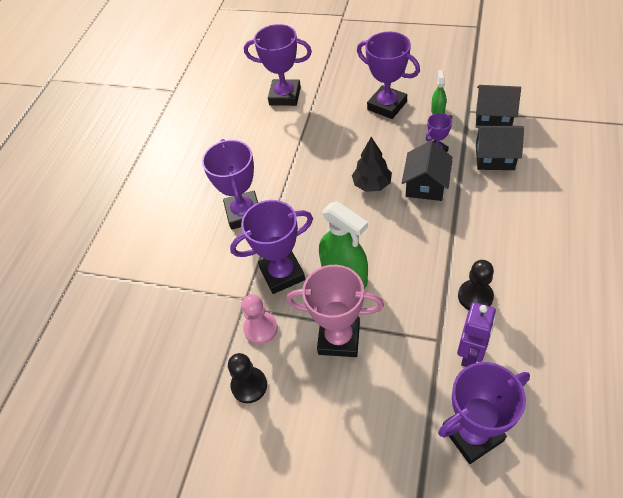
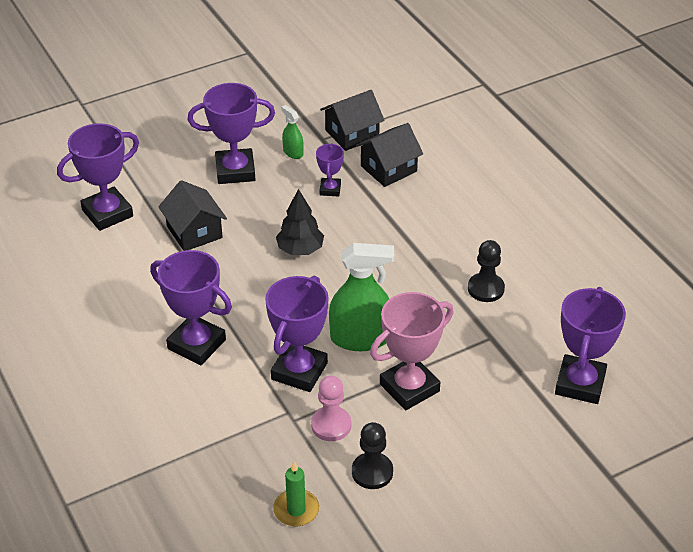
camera: 50 degrees left, 10 degrees down
black house [402,140,453,201] -> black house moved to [158,180,227,251]
purple robot [457,302,496,367] -> none
none -> green candle [273,461,319,526]

